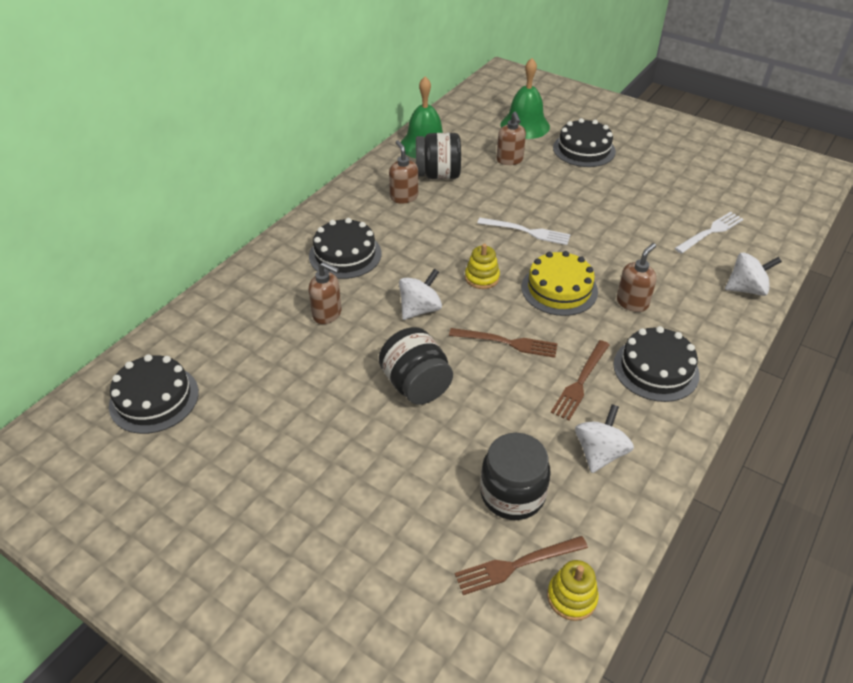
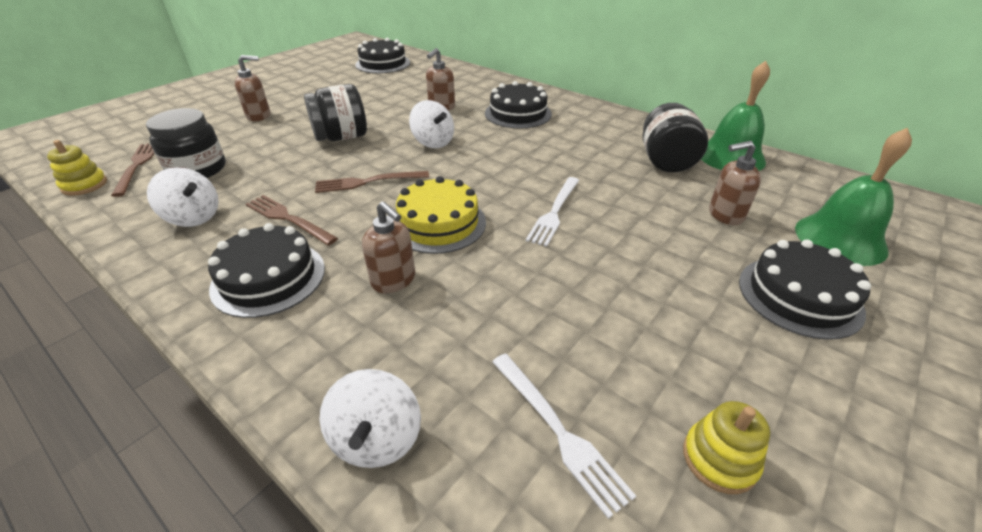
camera: 95 degrees right, 5 degrees down
brown soap dispenser [389,140,418,204] -> brown soap dispenser moved to [235,55,270,121]
brown fork [449,328,558,358] -> brown fork turned 60 degrees clockwise [315,171,429,193]
yellow stacking toy [465,244,500,289] -> yellow stacking toy moved to [683,401,770,494]

